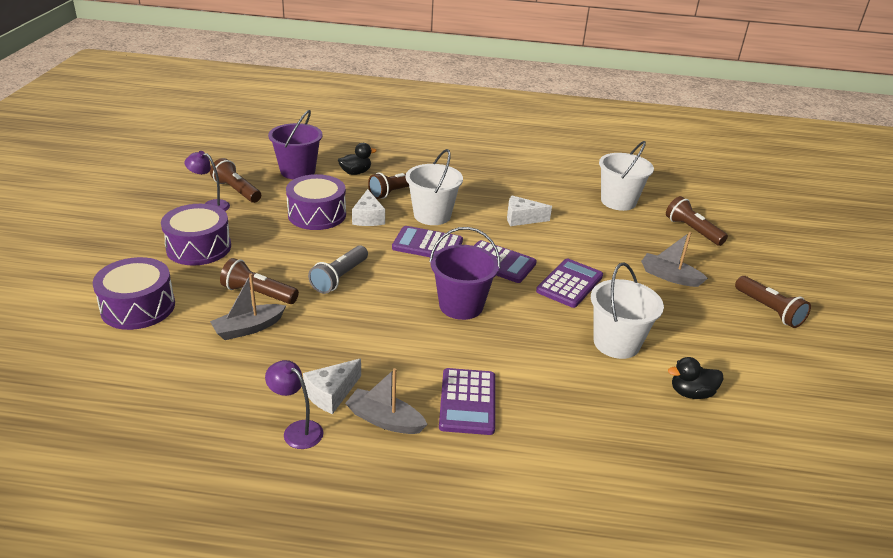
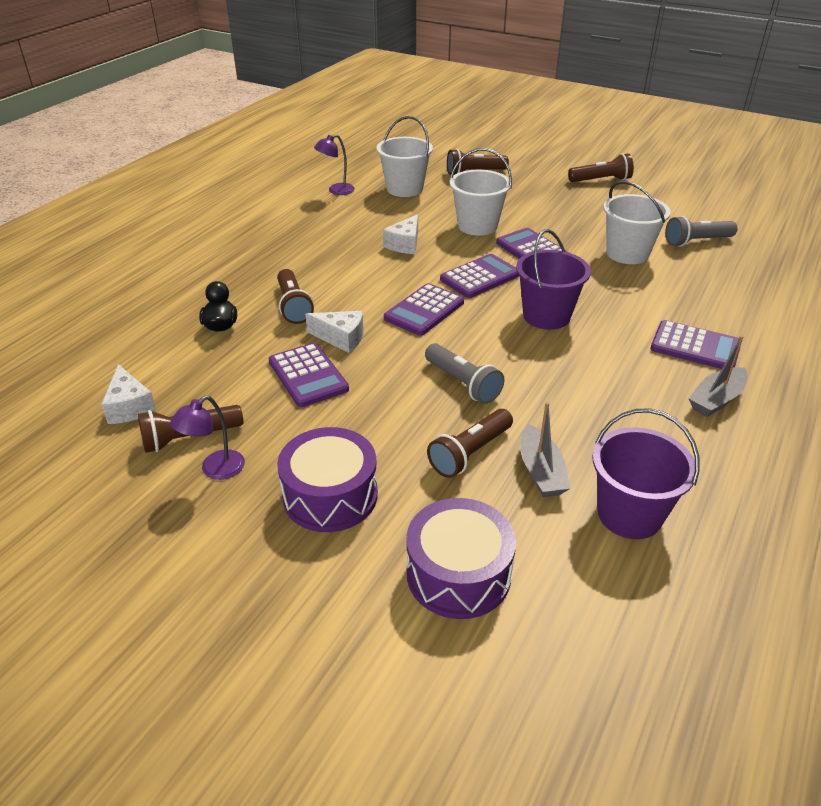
camera: 65 degrees left, 5 degrees up
purple lamp [265,360,323,449] -> purple lamp moved to [314,134,355,195]
purple bucket [268,110,323,179] -> purple bucket moved to [592,408,700,539]
purple drum [286,174,346,230] -> purple calculator [268,343,349,407]
white cheese [303,359,361,414] -> white cheese moved to [101,364,157,424]
white bucket [406,149,463,225] -> white bucket moved to [450,148,512,236]
grey boat [641,232,708,287] -> none
black duck [668,357,723,399] -> grey flashlight [665,216,738,247]

